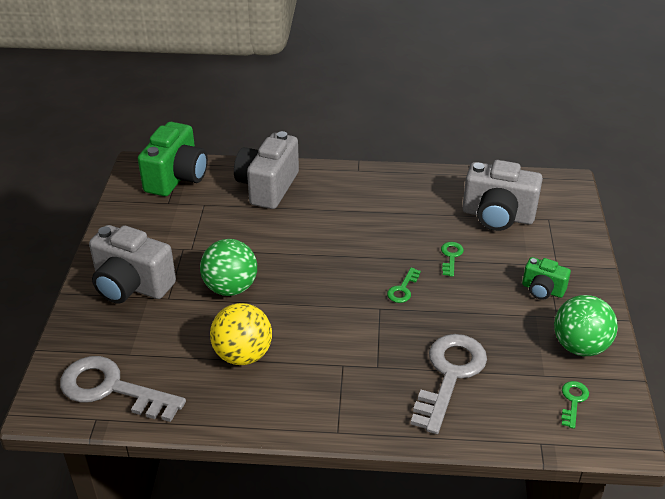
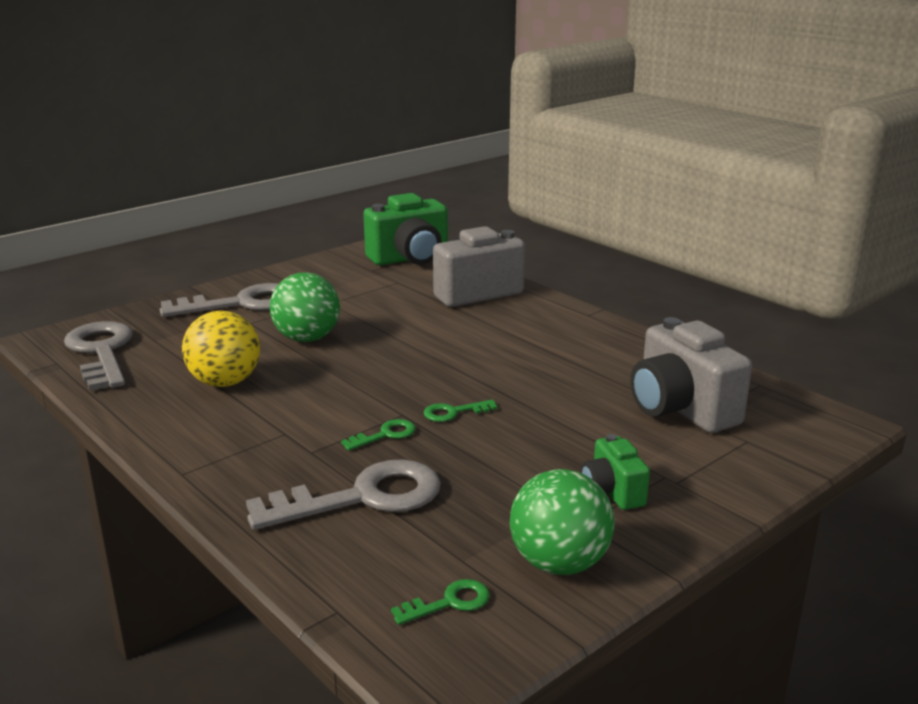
camera: 45 degrees right, 15 degrees down
grey camera [89,225,176,304] -> grey key [160,283,279,317]
green key [441,242,464,277] -> green key moved to [341,419,415,451]

